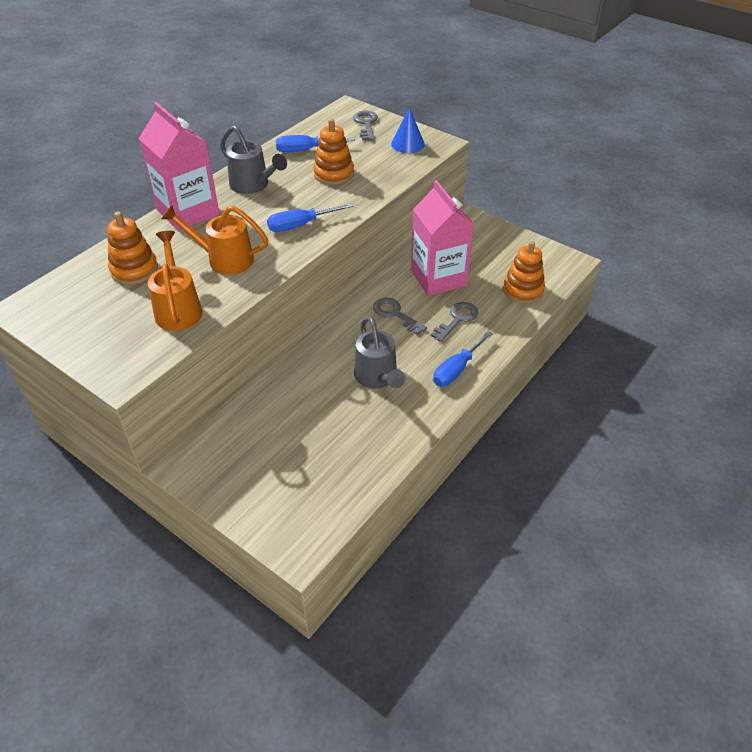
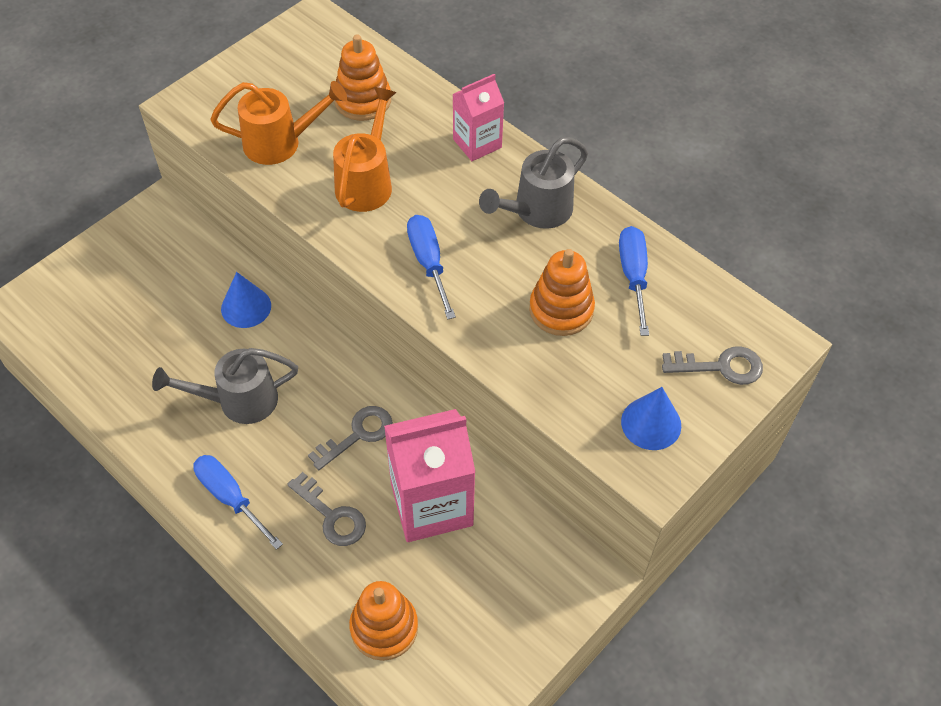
camera: 95 degrees right, 10 degrees up
pink carton [139,102,219,231] -> pink carton [453,74,504,161], size x0.57
none -> blue cone [221,272,271,328]

